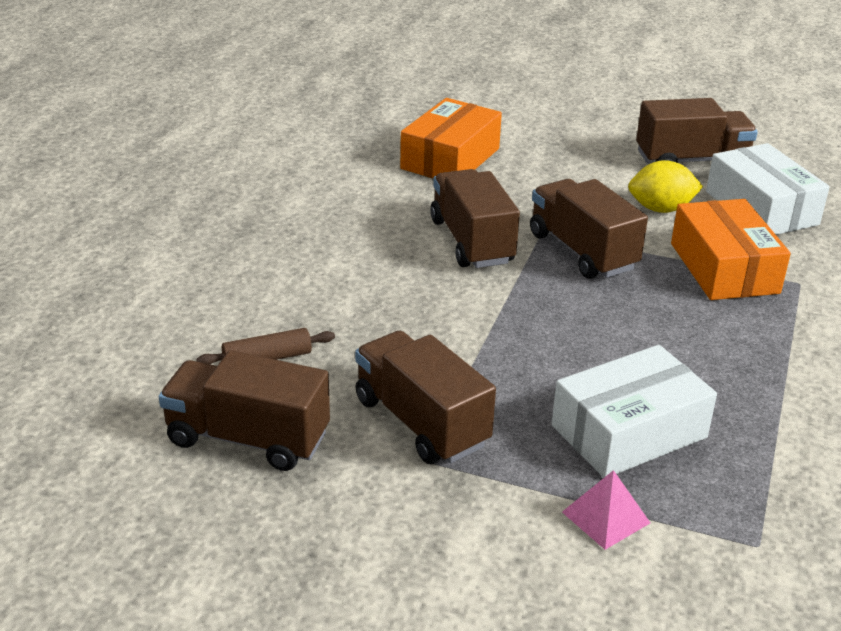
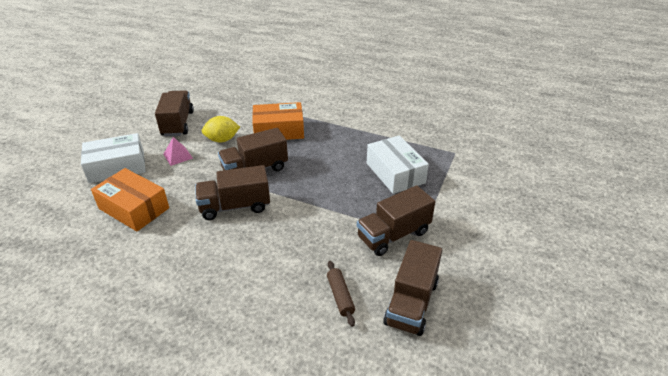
camera: 85 degrees left, 5 degrees up
pink pyramid [562,470,650,550] -> pink pyramid moved to [163,137,193,166]
yellow lemon [628,160,703,213] -> yellow lemon turned 75 degrees clockwise [202,116,240,142]
white box [706,143,830,235] -> white box moved to [81,133,146,183]

